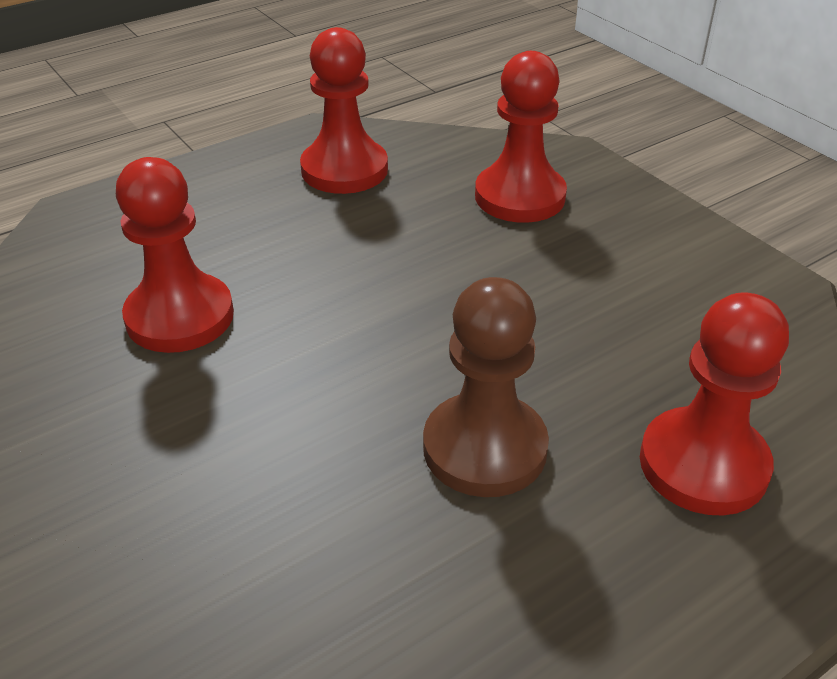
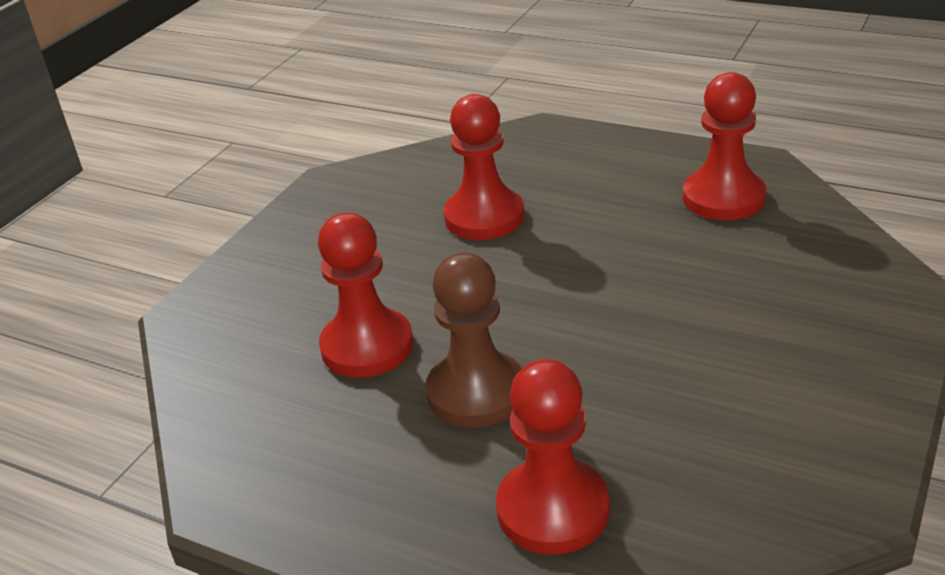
camera: 65 degrees right, 5 degrees down
red pawn [475,51,567,223] -> red pawn moved to [318,213,413,378]

